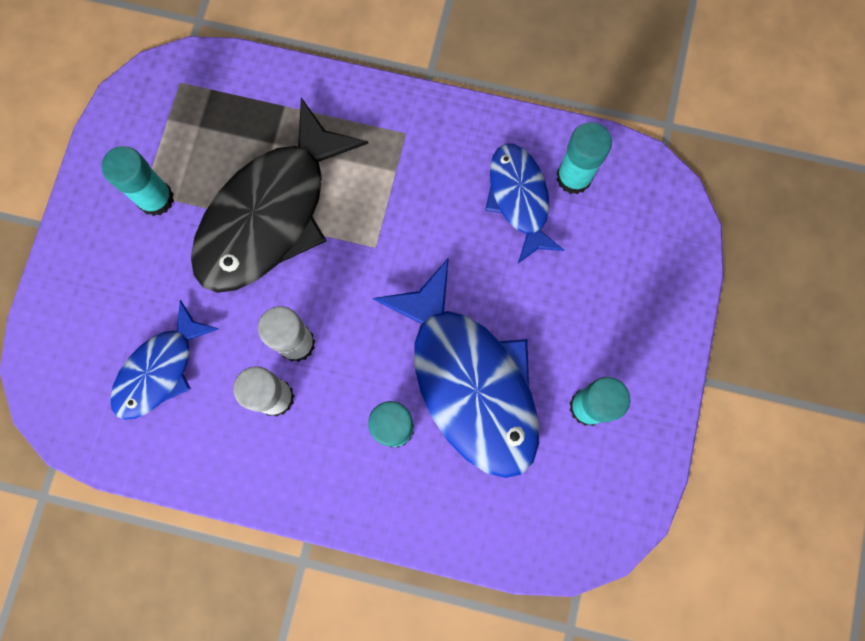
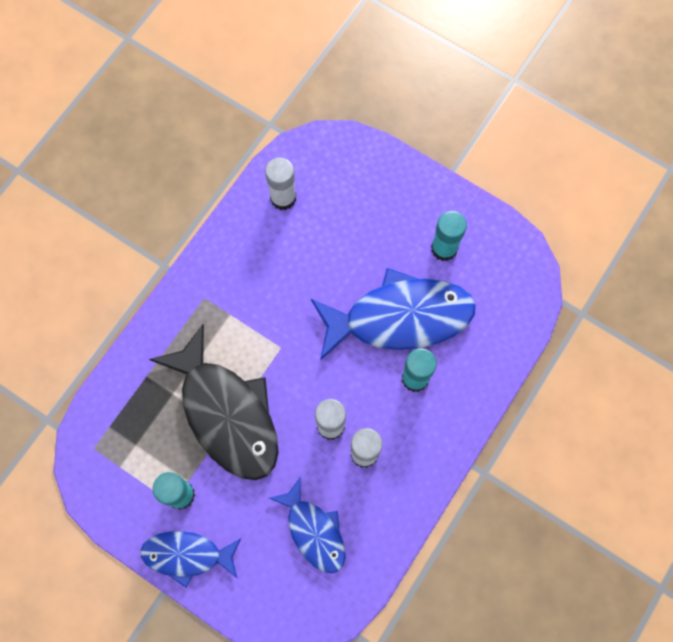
camera: 70 degrees left, 5 degrees down
blue fish [485,144,564,263] -> blue fish moved to [140,531,241,587]
turquoise glue stick [557,122,612,194] -> white glue stick [265,158,296,210]

